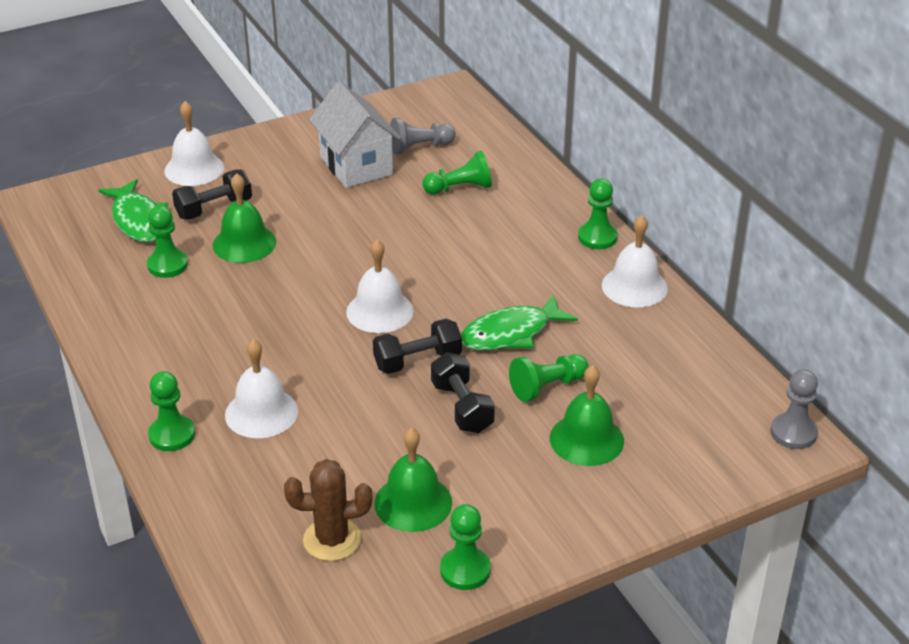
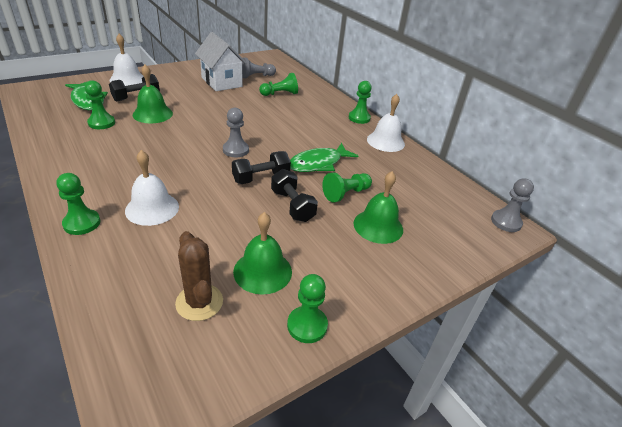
camera: 10 degrees left, 0 degrees up
brown cactus [284,459,373,561] -> brown cactus turned 75 degrees clockwise [175,231,223,321]
white bell [346,240,414,333] -> grey pawn [223,108,249,157]

